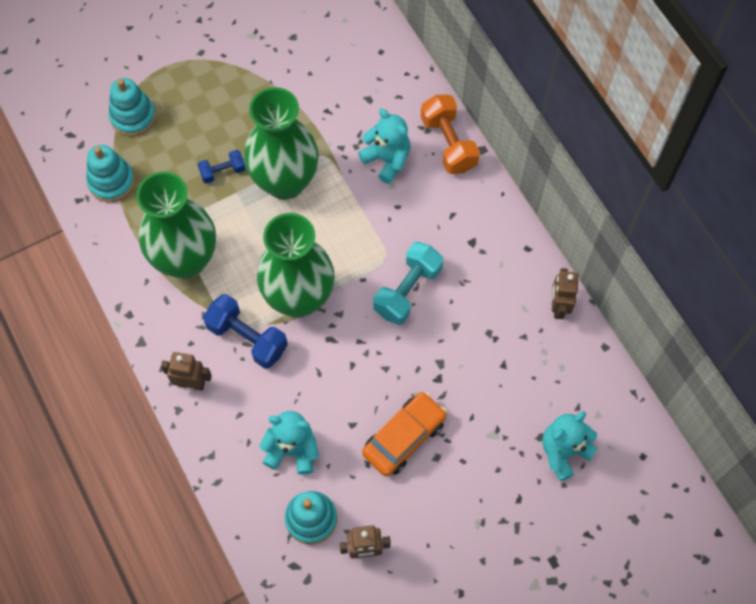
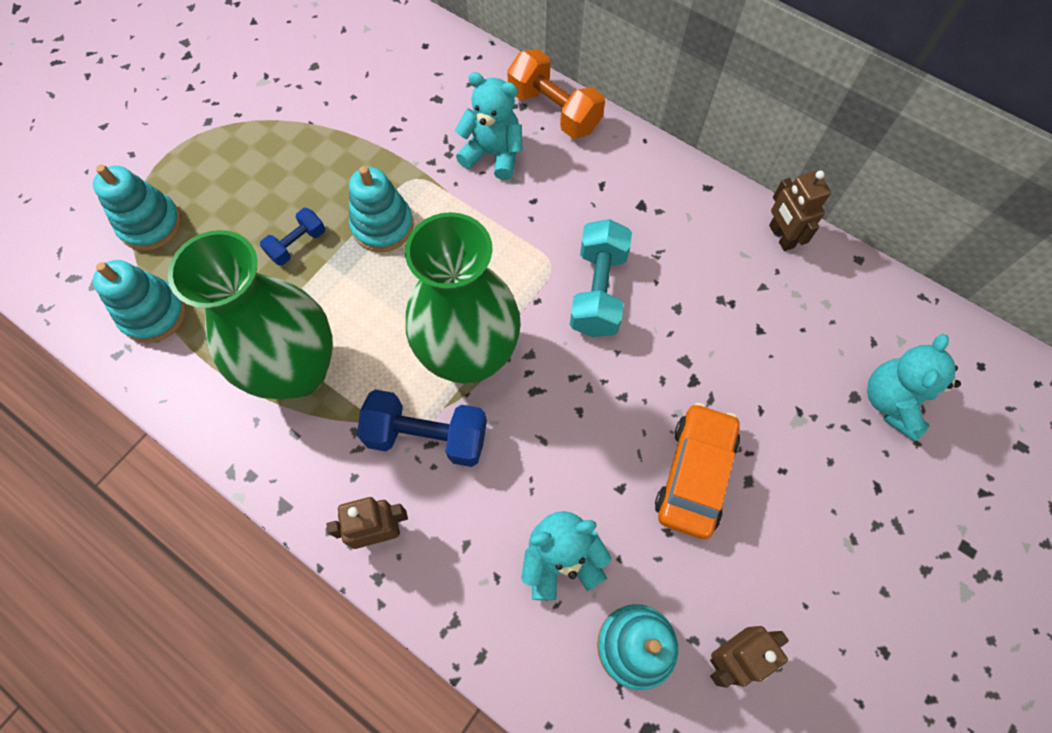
camera: 25 degrees left, 0 degrees up
green vase [244,87,319,200] -> turquoise stacking toy [349,166,414,252]

